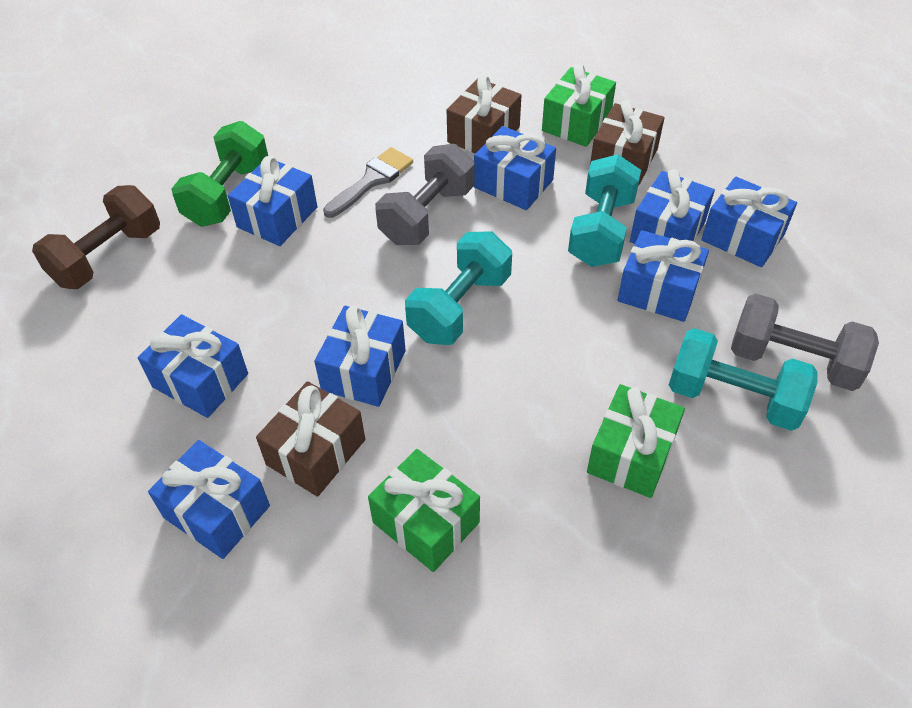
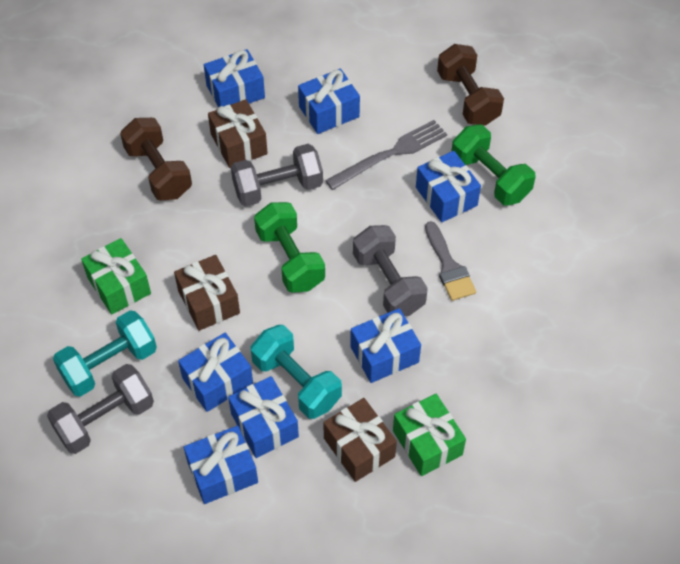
camera: 120 degrees right, 5 degrees up
blue gift [314,306,406,407] -> grey dumbbell [231,144,323,206]
green gift [368,449,480,572] -> brown dumbbell [120,118,192,200]
turquoise dumbbell [405,231,512,345] -> green dumbbell [254,202,325,293]
brown gift [447,75,522,154] -> brown gift moved to [174,255,240,331]
none -> grey fork [325,120,447,190]

